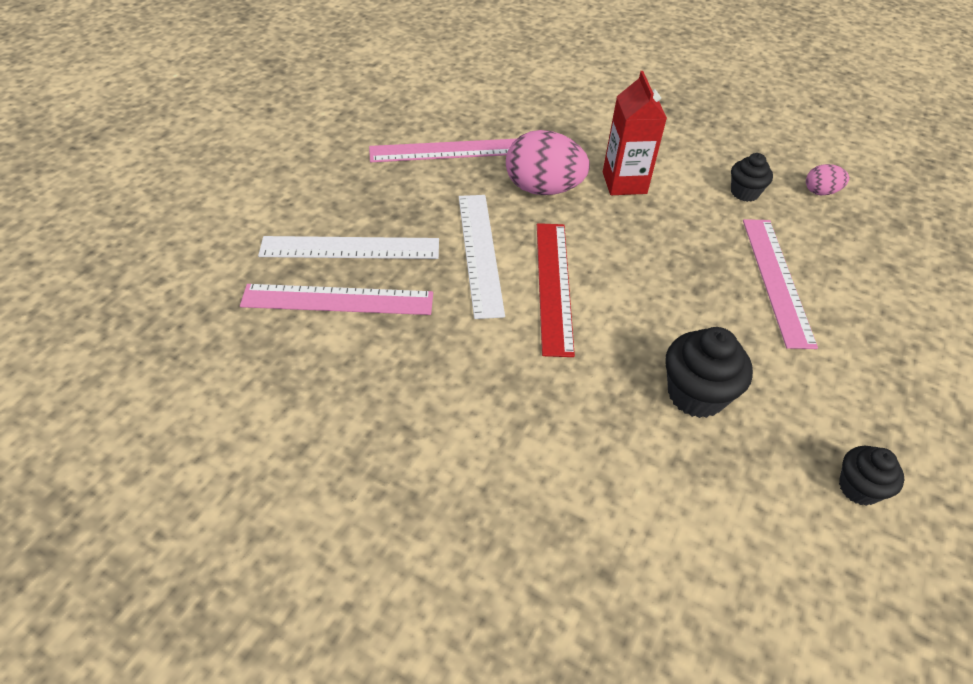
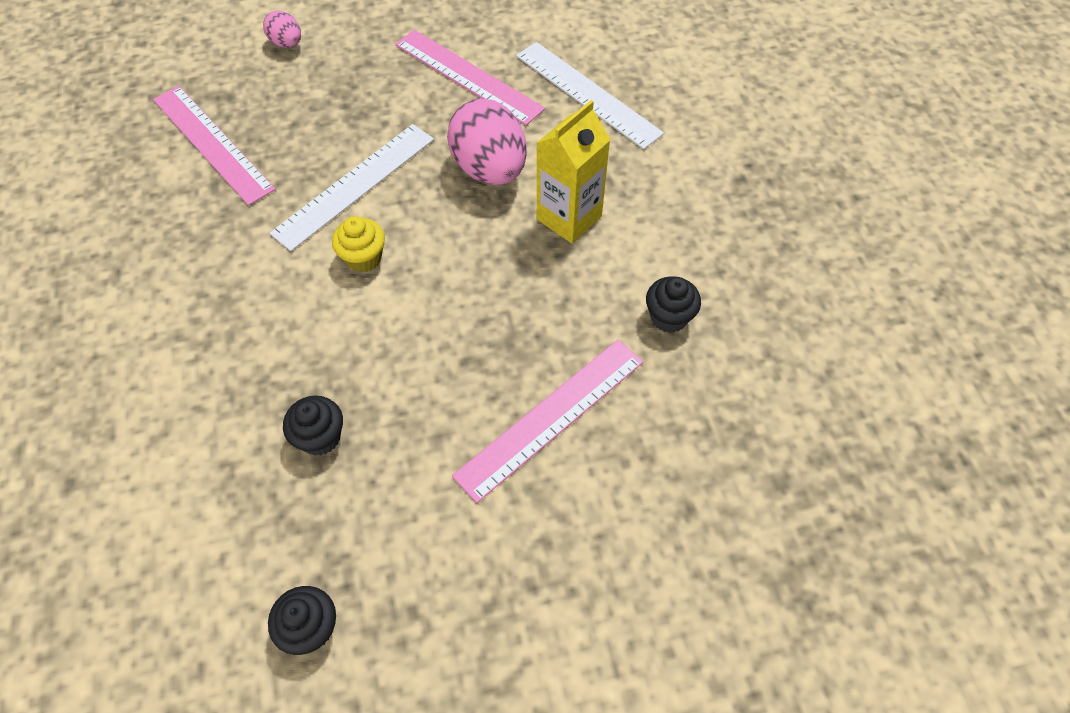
camera: 50 degrees right, 10 degrees up
white ruler [258,236,439,259] -> white ruler moved to [516,42,664,149]
red ruler [537,223,575,357] -> yellow cupcake [332,216,385,272]
red carton [603,71,667,195] -> yellow carton [536,100,610,243]
black cupcake [665,327,753,418] -> black cupcake [283,396,343,456], size x0.63
pink egg [806,164,849,195] -> pink egg moved to [263,11,301,48]

